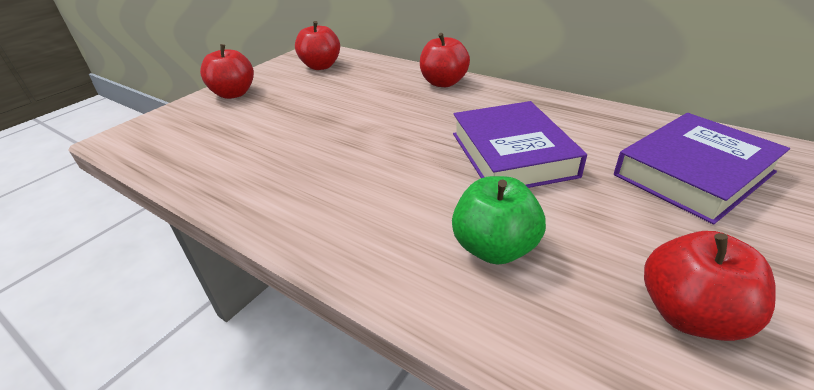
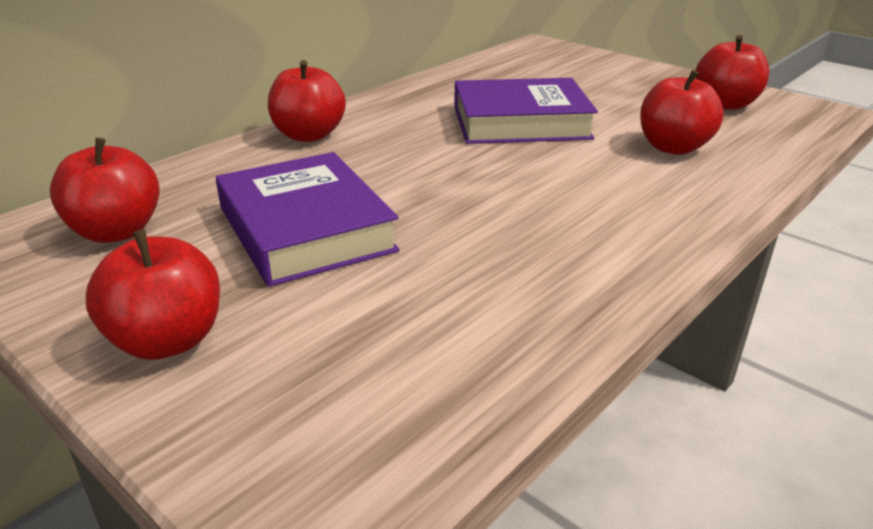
camera: 85 degrees left, 5 degrees down
green apple [452,176,546,265] -> red apple [640,70,724,155]
purple book [614,113,790,225] -> purple book moved to [216,152,400,287]

